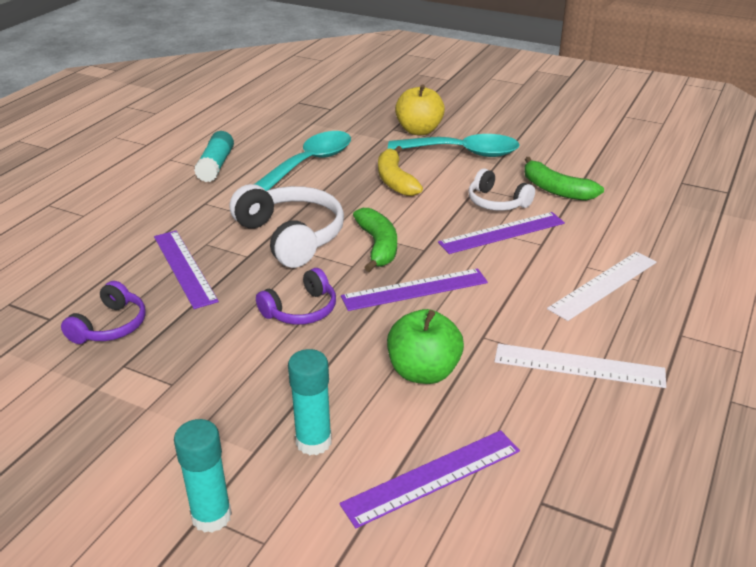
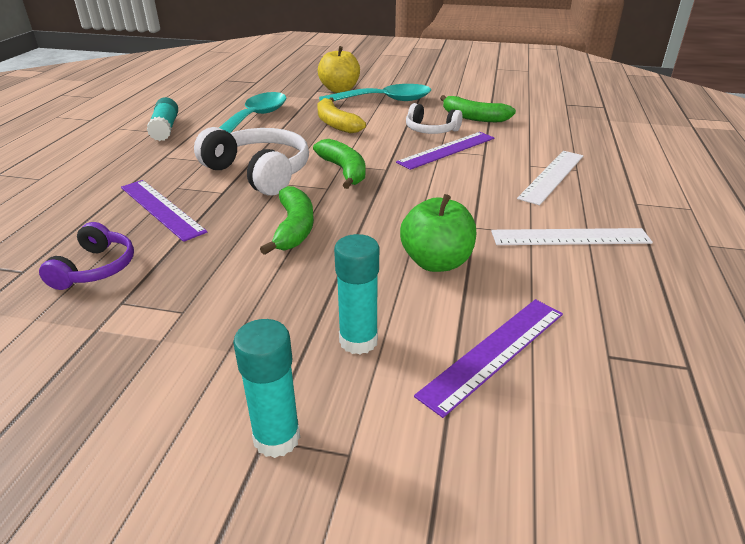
camera: 15 degrees left, 0 degrees up
purple headphones [256,268,336,325] -> green banana [260,186,314,255]
purple ruler [341,268,488,311] -> none

